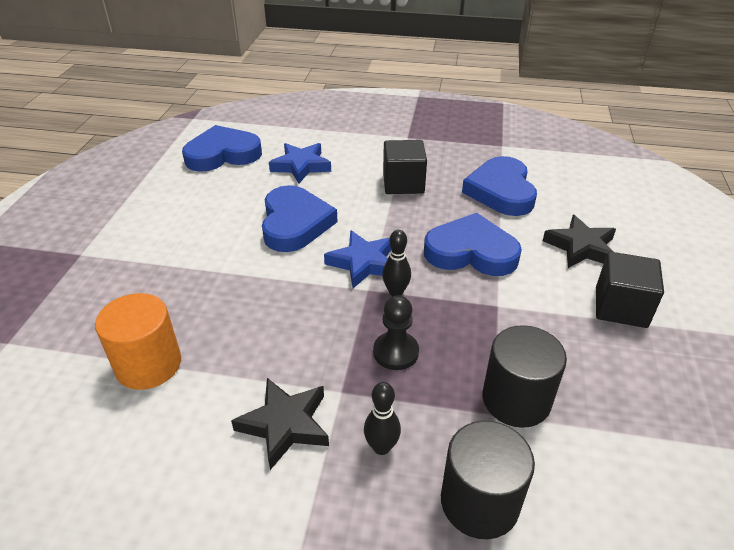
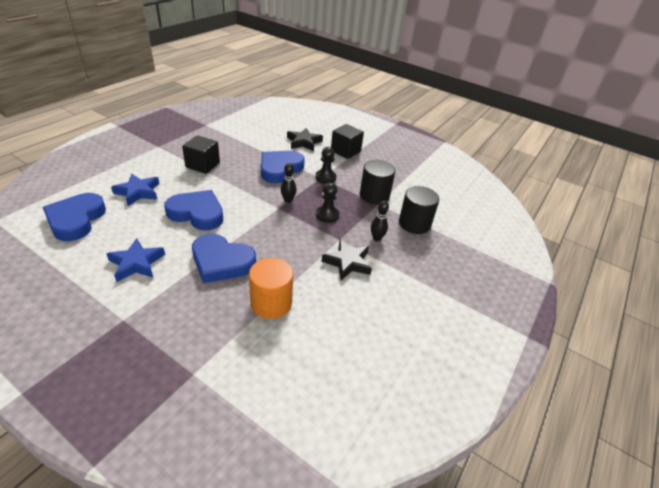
camera: 70 degrees left, 0 degrees up
blue star [324,230,391,288] -> blue star moved to [106,238,165,282]
blue heart [462,156,537,216] -> blue heart moved to [192,234,256,283]
none -> black pawn [315,147,337,184]

